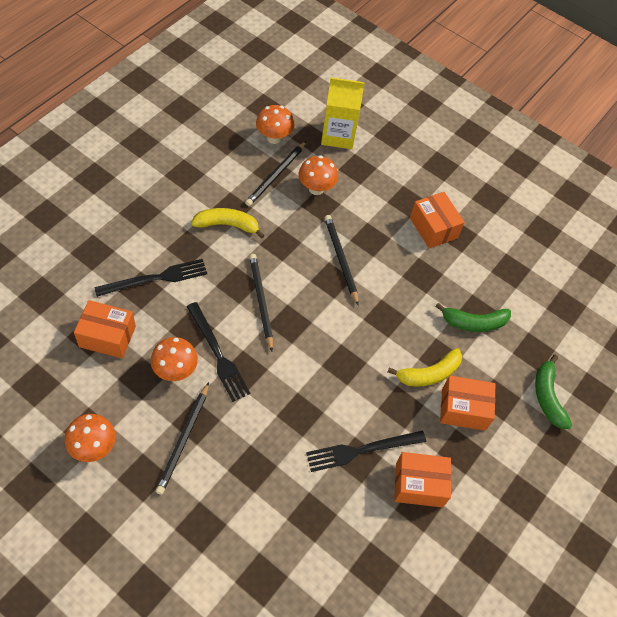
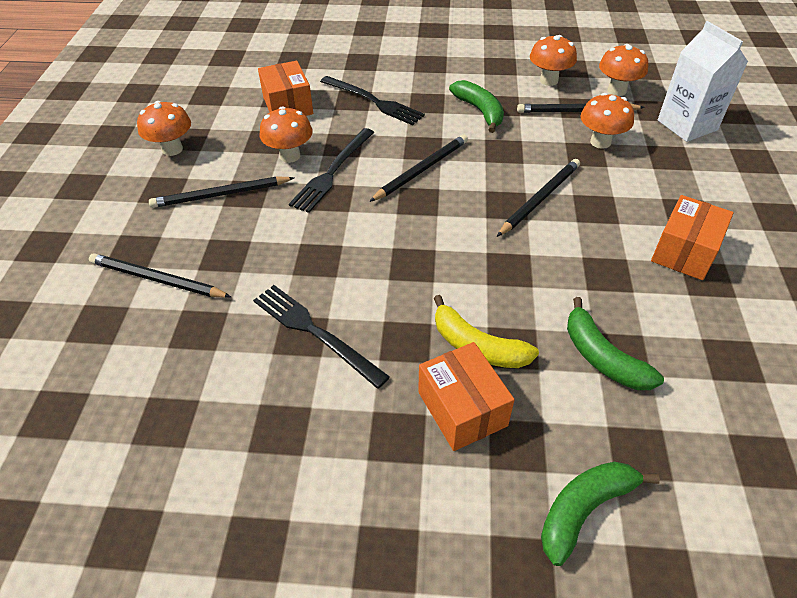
camera: 65 degrees right, 10 degrees down
yellow banana [191,208,265,239] -> green banana [449,80,504,133]
yellow carton [321,77,365,149] -> white carton [658,21,748,142]
orange box [395,452,451,508] -> none
none -> black pencil [89,253,231,298]
none -> orange mushroom [530,35,577,86]

